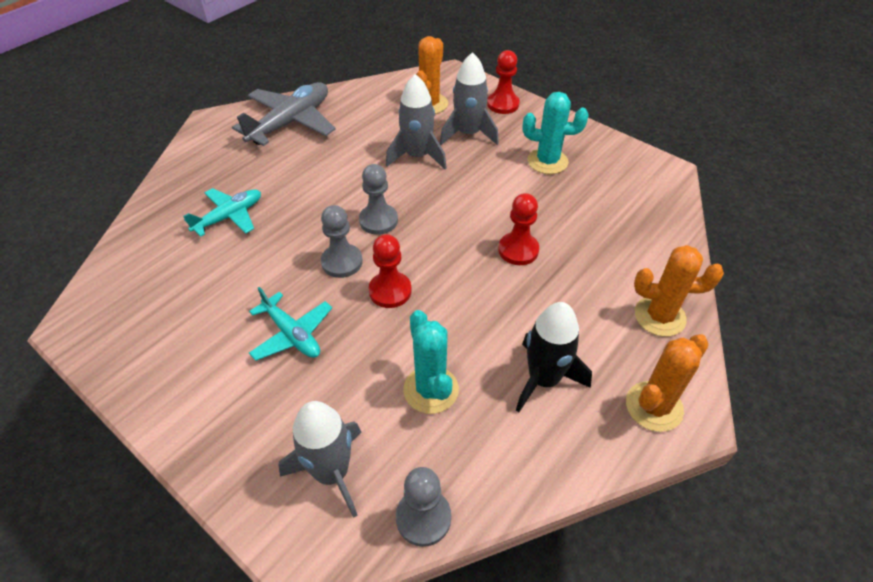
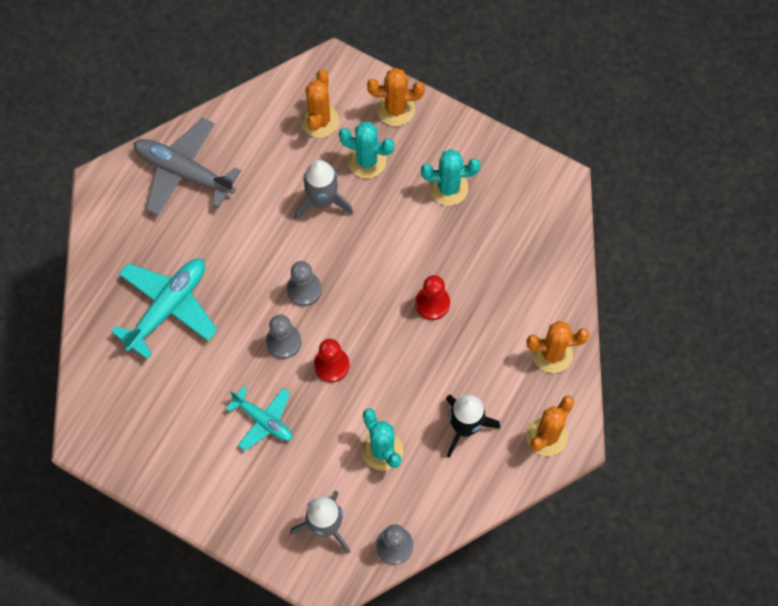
camera: 10 degrees left, 20 degrees up
turquoise plane [183,188,261,237] -> turquoise plane [111,259,217,359], size x1.62
grey plane [232,82,335,146] -> grey plane turned 90 degrees counterclockwise [134,118,241,216]
grey rocket [440,52,499,145] -> turquoise cactus [339,122,394,178]
red pawn [487,50,520,114] -> orange cactus [367,68,425,126]

